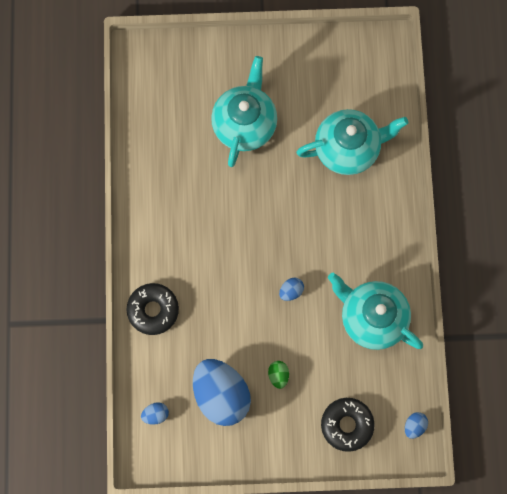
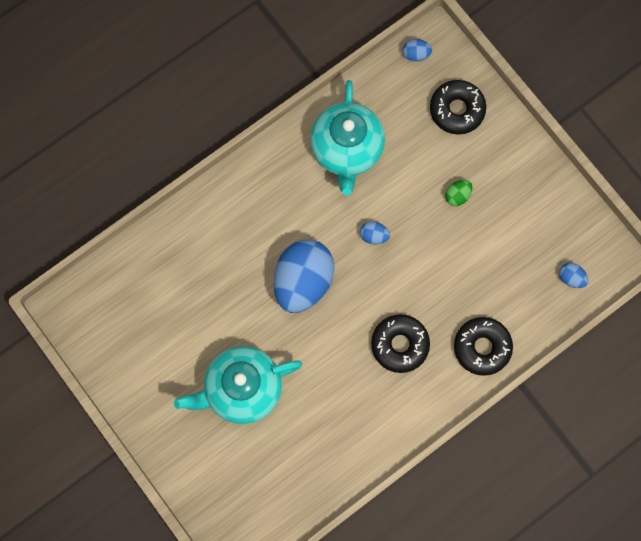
camera: 125 degrees left, 0 degrees up
blue egg [193,359,251,426] -> blue egg moved to [273,239,335,313]
turquoise teapot [296,109,408,175] -> none
none -> black donut [371,314,430,373]

